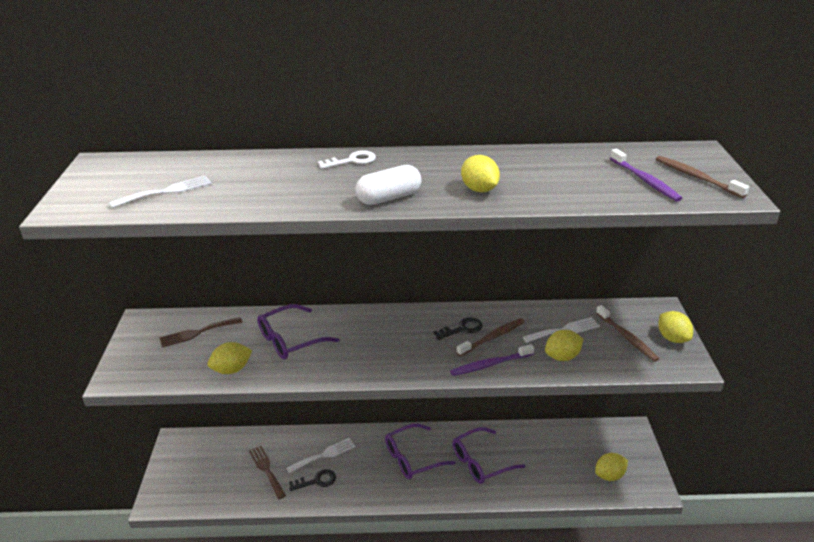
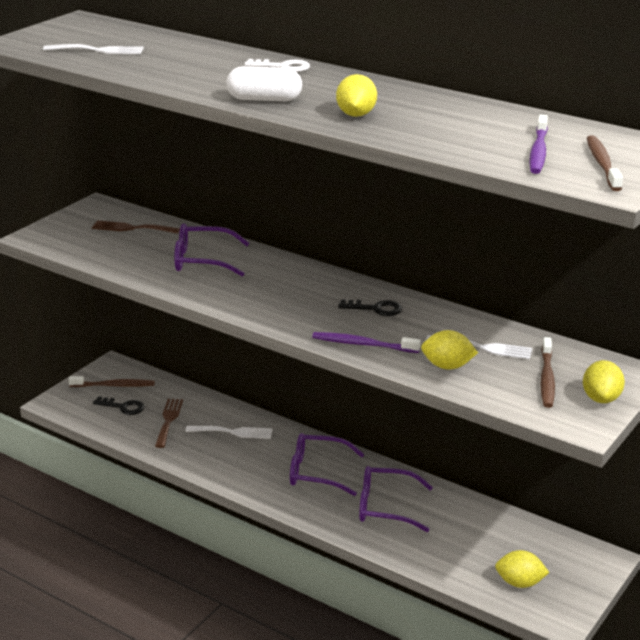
camera: 35 degrees right, 5 degrees down
yellow lemon [208,342,252,374] -> none
black key [289,469,336,491] -> black key moved to [93,396,145,415]
brown toothbrush [457,318,525,356] -> brown toothbrush moved to [68,376,155,387]

